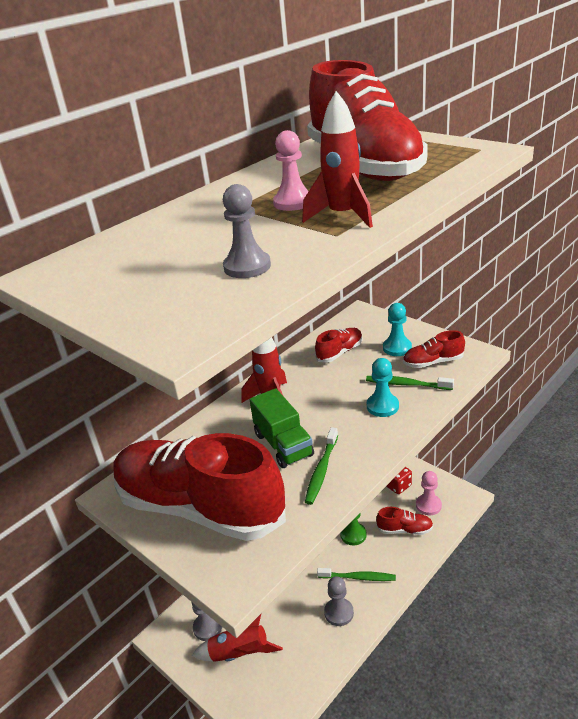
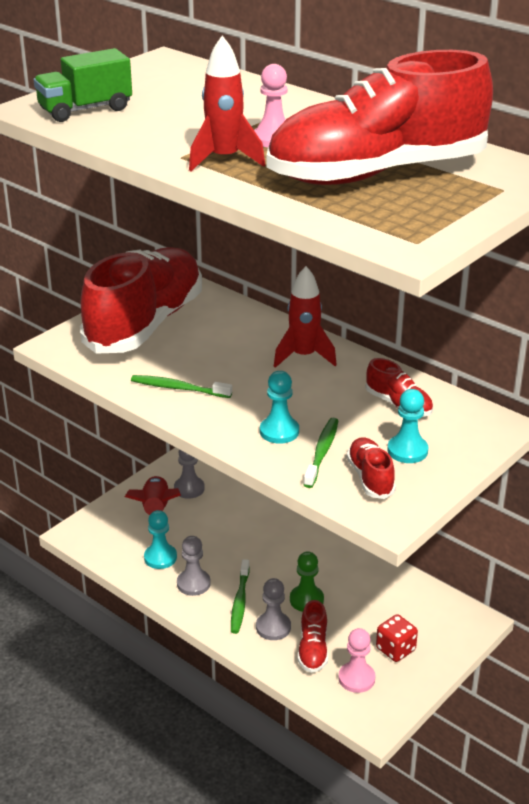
camera: 85 degrees right, 0 degrees up
grey pawn [223,184,271,278] -> grey pawn moved to [256,578,291,640]
green truck [250,388,314,468] -> green truck moved to [34,48,132,122]
none -> turquoise pawn [144,510,177,569]

